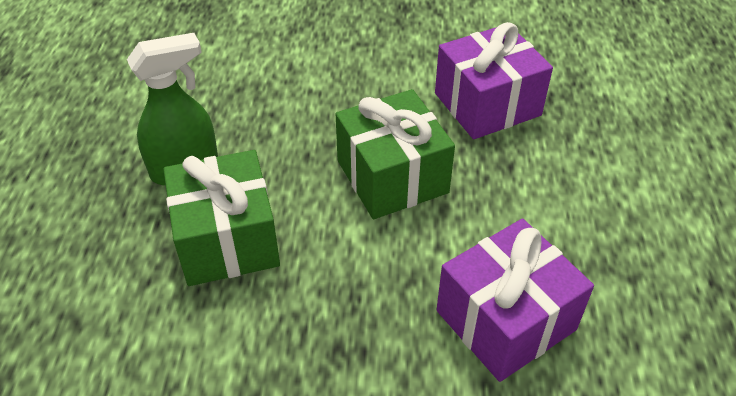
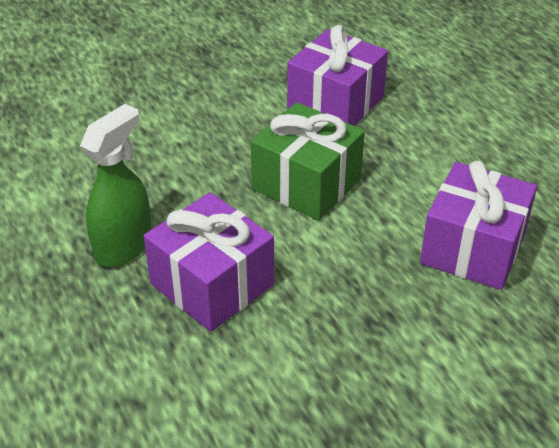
camera: 30 degrees left, 5 degrees down
green gift [163,150,280,286] -> purple gift [144,192,274,332]

